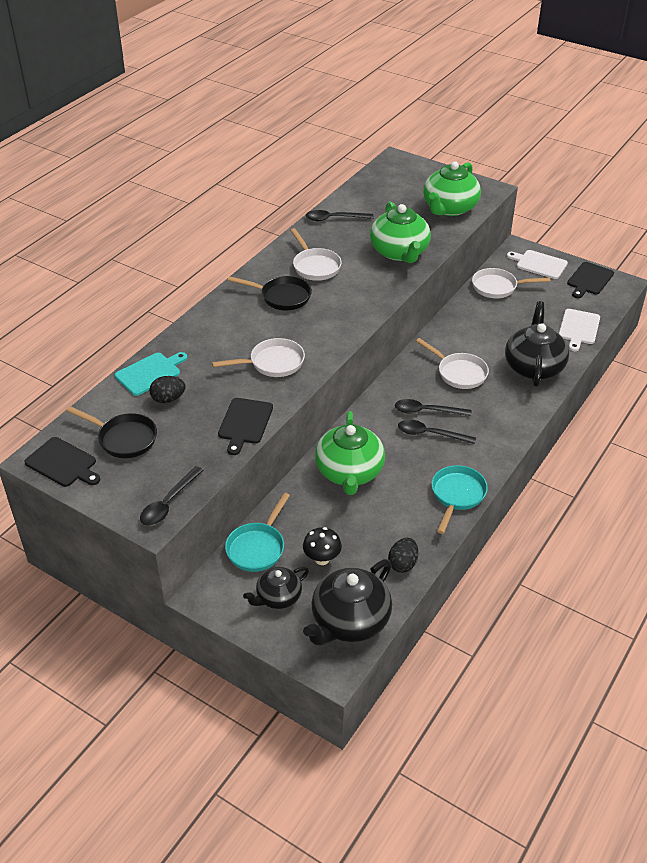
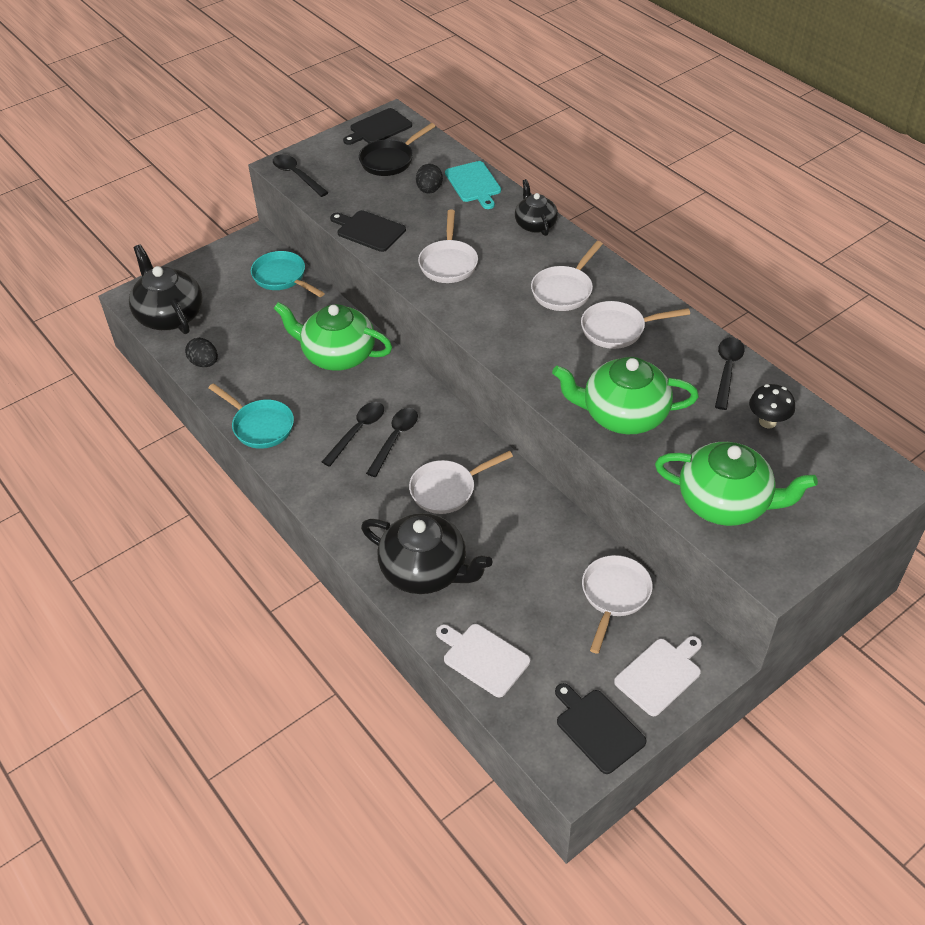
camera: 110 degrees right, 5 degrees up
black pan [227,276,312,310] -> white pan [531,241,603,311]
black teapot [243,567,309,609] -> black teapot moved to [515,179,558,236]
black mushroom [303,527,342,565] -> black mushroom moved to [749,384,795,429]
green teapot [423,161,481,216] -> green teapot turned 150 degrees clockwise [655,442,818,526]

